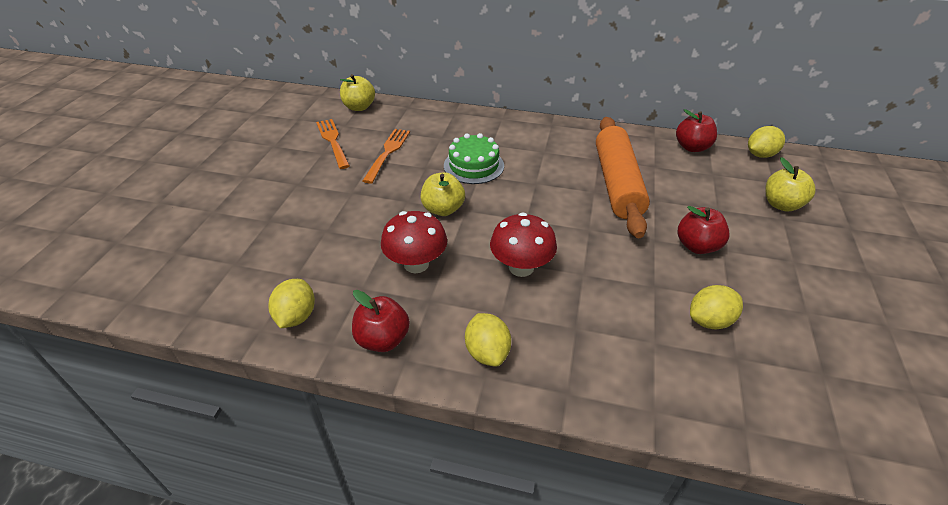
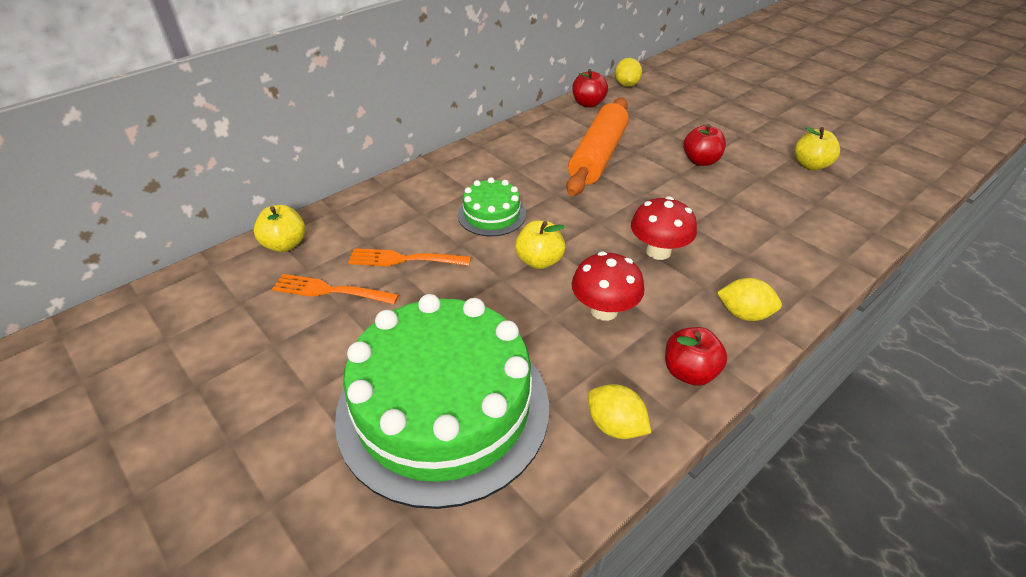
camera: 55 degrees left, 0 degrees up
orange fork [363,129,410,184] -> orange fork turned 45 degrees counterclockwise [348,248,471,266]
orange rolling pin [596,117,650,238] -> orange rolling pin turned 75 degrees clockwise [566,98,629,196]
yellow lemon [690,285,743,329] -> none
yellow apple [765,157,816,212] -> yellow apple moved to [794,127,840,170]
none -> green cake [335,294,549,509]

